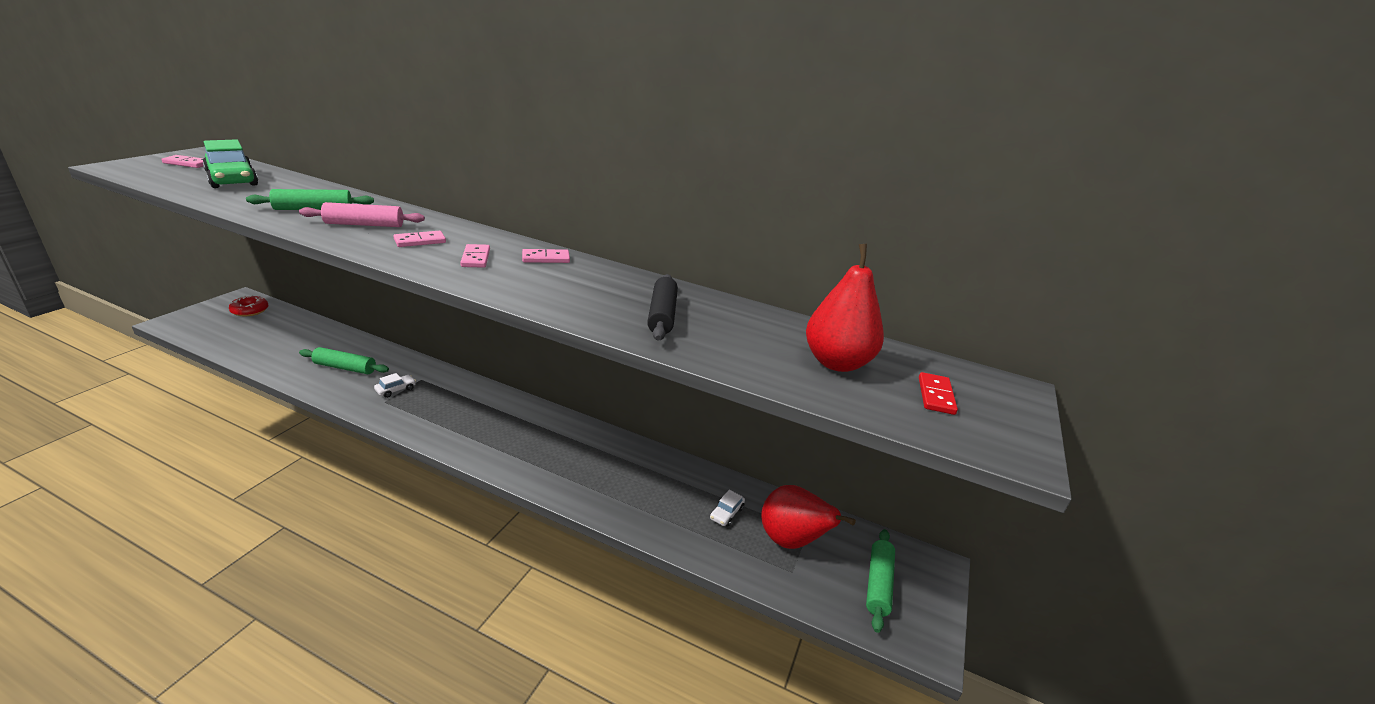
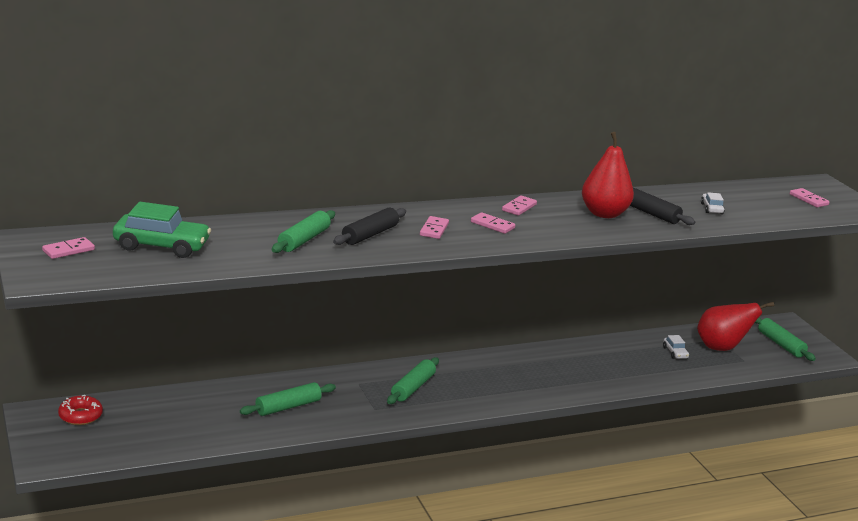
camera: 45 degrees left, 5 degrees down
pink rolling pin [299,202,425,227] -> black rolling pin [333,208,406,245]
white car [374,373,416,398] -> white car moved to [701,192,725,214]
red pear [806,244,884,372] -> red pear moved to [582,132,634,218]
red domino [919,372,958,415] -> pink domino [790,188,830,207]
none -> green rolling pin [387,357,439,404]

